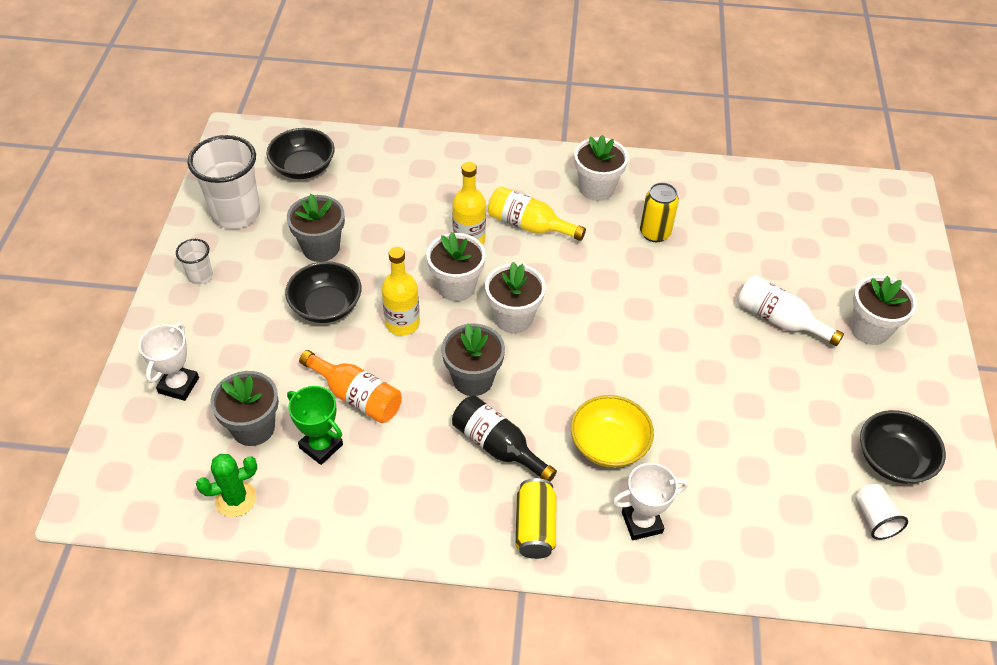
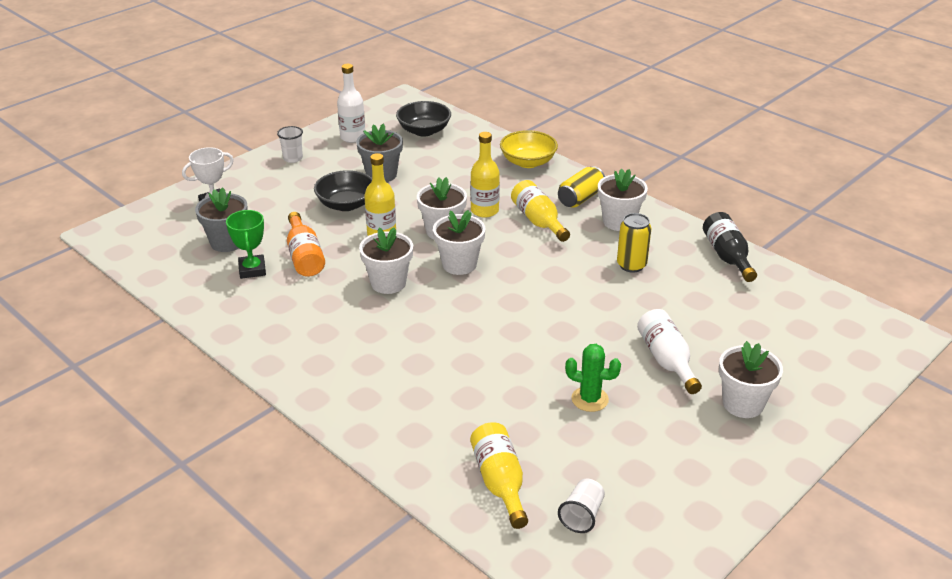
camera: 40 degrees right, 15 degrees down
white cup [187,135,260,229] -> white bottle [337,64,365,143]
green cactus [196,454,257,517] -> green cactus moved to [565,344,621,412]
grey flower pot [442,323,505,396] -> white flower pot [359,227,413,294]
black bottle [452,395,557,482] -> black bottle moved to [703,212,757,282]
yellow can [515,478,556,559] -> yellow can moved to [558,166,605,208]
yellow bowl [571,395,654,468] -> yellow bowl moved to [500,130,558,168]
white trophy [613,463,688,540] -> none
black bowl [860,410,946,484] -> none
none -> yellow bottle [470,422,528,529]

